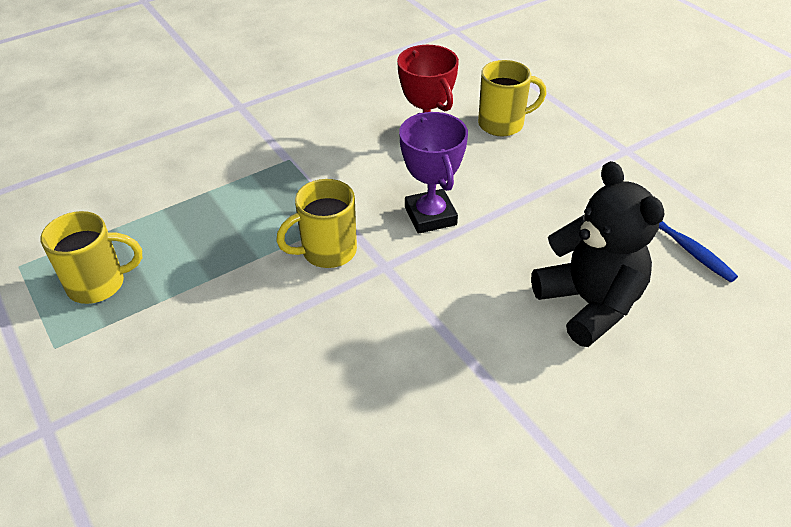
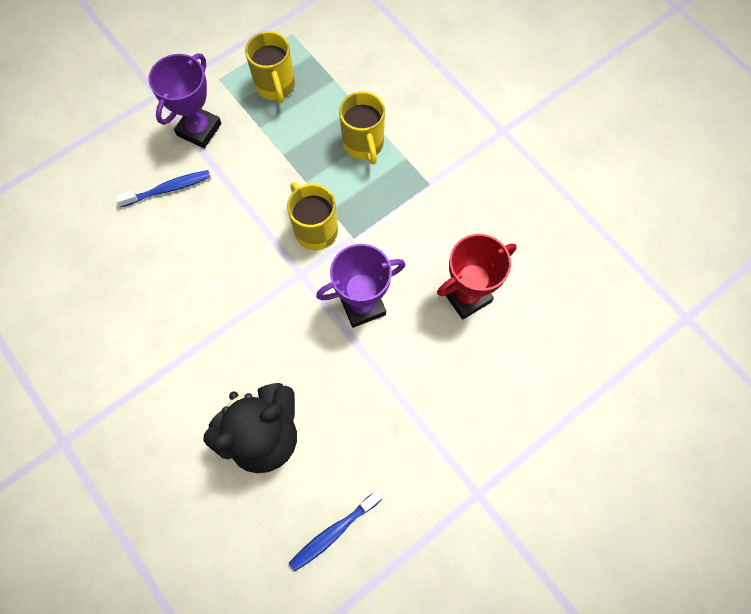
camera: 85 degrees right, 25 degrees up
yellow mug [478,60,547,137] -> yellow mug moved to [339,91,385,165]
none -> blue toothbrush [115,170,210,207]
none -> purple trophy [148,53,222,148]

